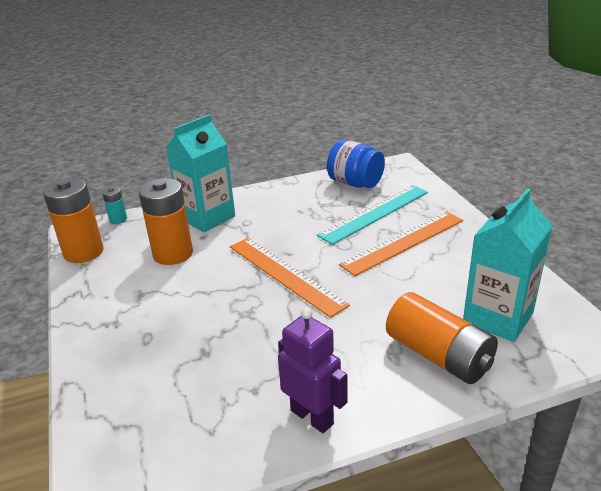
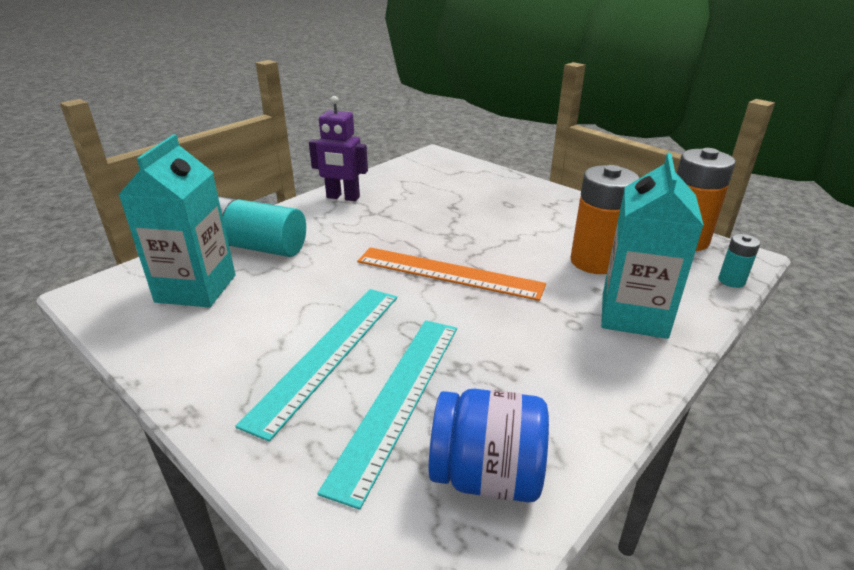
camera: 150 degrees right, 0 degrees up
orange ruler [339,211,463,276] -> turquoise ruler [235,289,397,442]
orange battery [386,292,498,384] -> turquoise battery [218,196,306,257]

